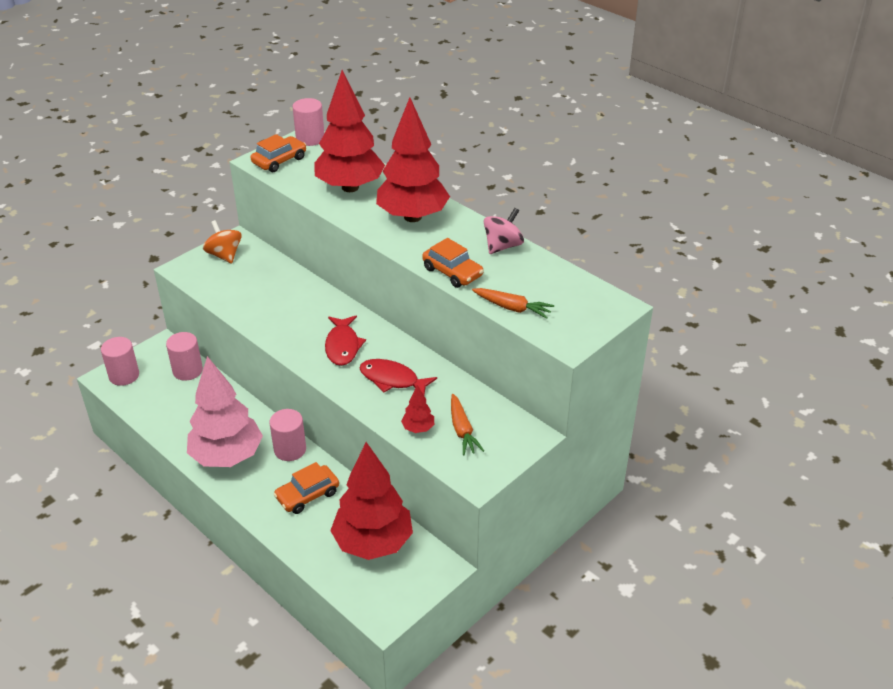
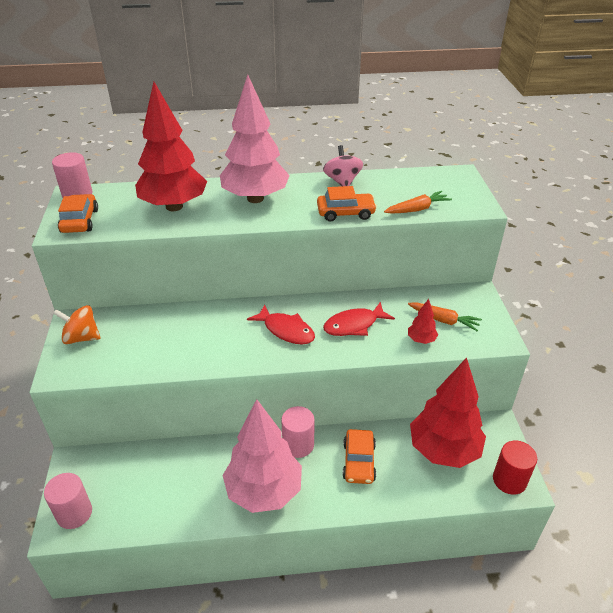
camera: 50 degrees left, 0 degrees up
pink cylinder [166,332,203,381] -> none
red tree [376,98,450,222] -> pink tree [220,75,290,203]
none -> red cylinder [493,441,537,495]

